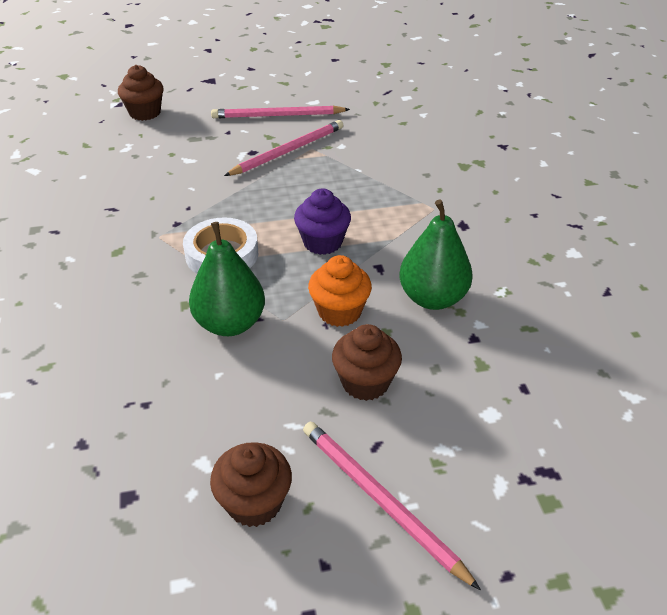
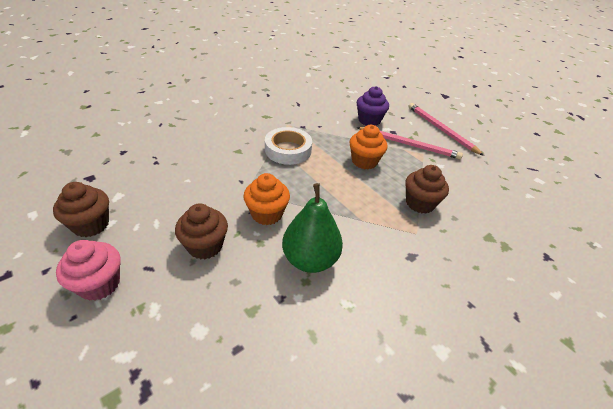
camera: 60 degrees right, 0 degrees up
brown cupcake [118,65,164,121] -> brown cupcake moved to [405,165,449,214]
green pear [189,222,265,336] -> none
purple cupcake [294,189,351,255] -> purple cupcake moved to [357,86,389,126]
pink pencil [303,422,481,590] -> pink cupcake [56,240,120,301]
none -> orange cupcake [349,125,388,169]

